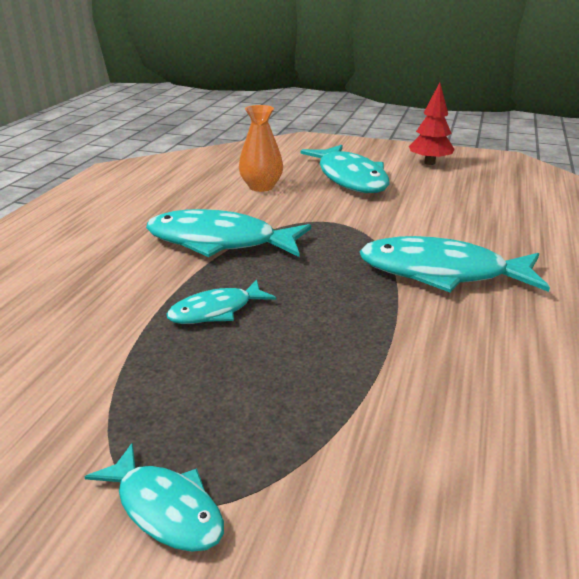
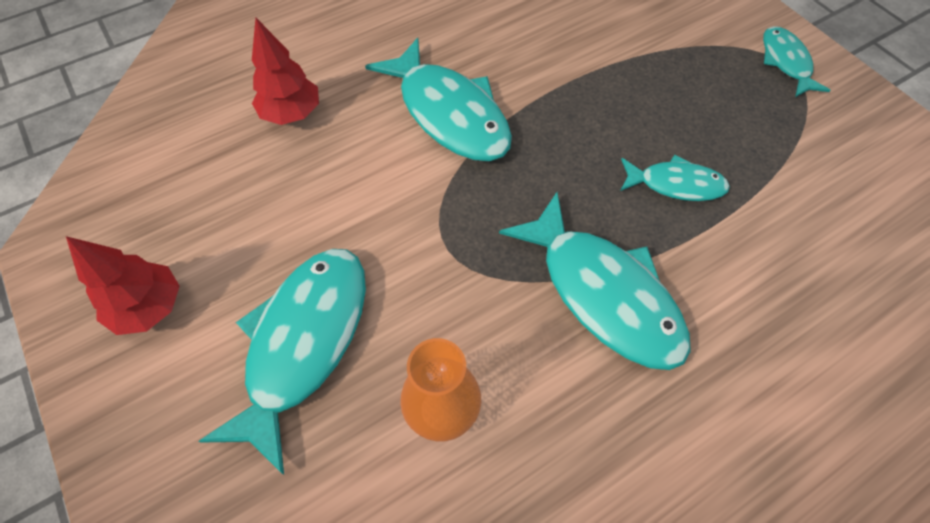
camera: 140 degrees left, 30 degrees up
none -> red tree [252,18,319,125]

